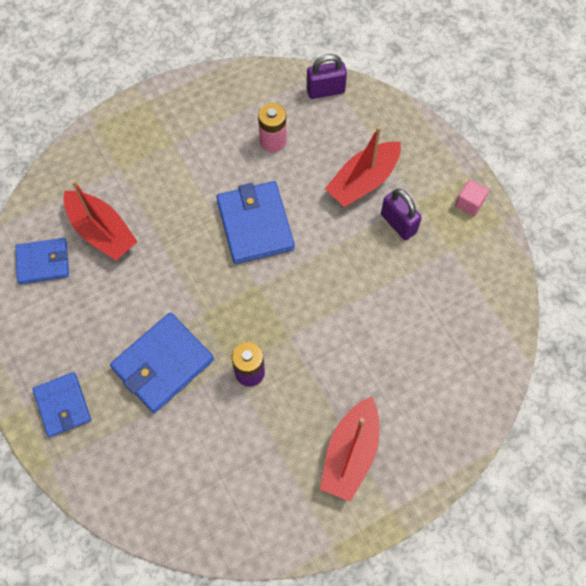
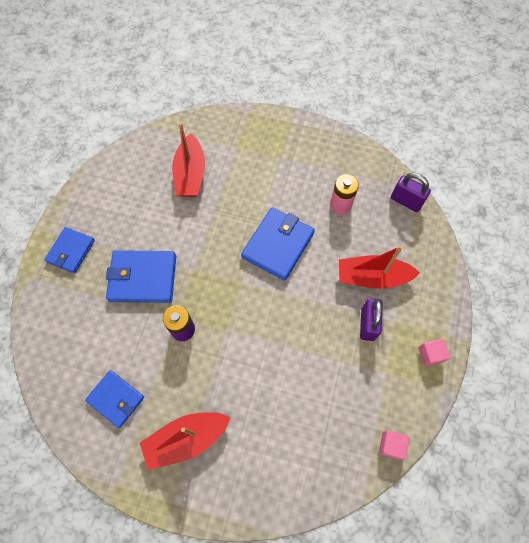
camera: 45 degrees right, 0 degrees up
blue wallet [15,238,69,284] -> blue wallet moved to [85,370,144,428]
none -> pink cube [379,430,409,460]

